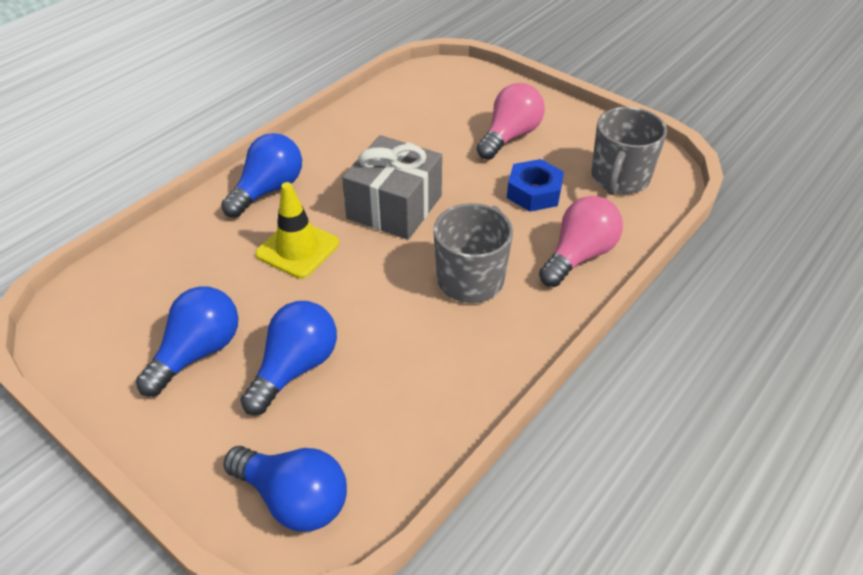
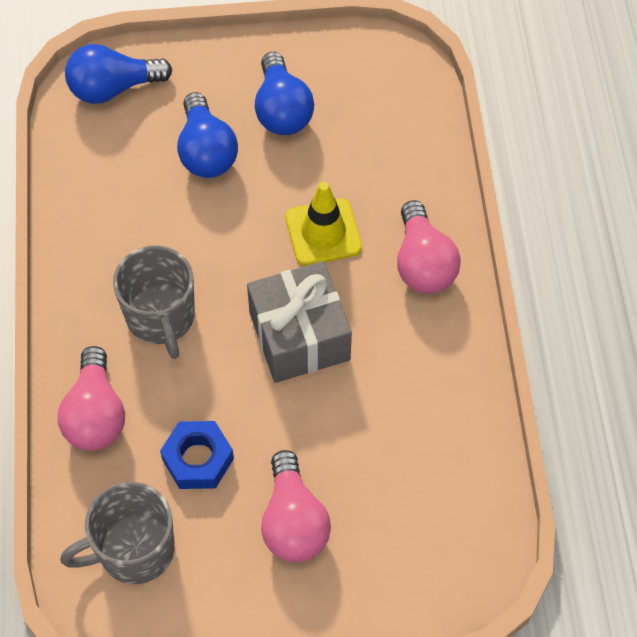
camera: 135 degrees right, 15 degrees up
blue light bulb [221,133,302,218] -> pink light bulb [397,200,461,294]
grey mug [591,107,667,195] -> grey mug turned 90 degrees counterclockwise [60,482,175,584]

